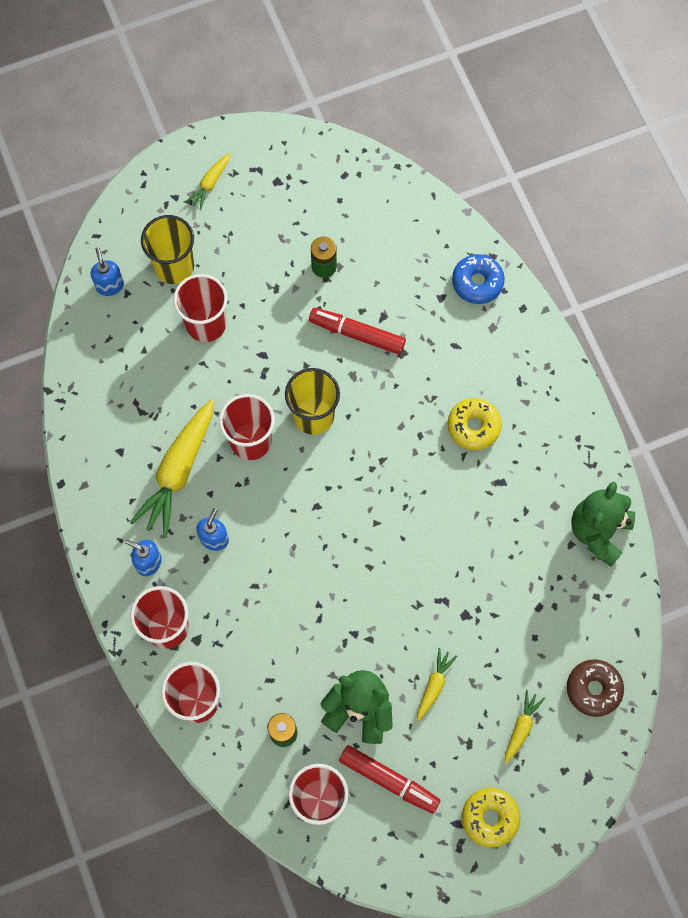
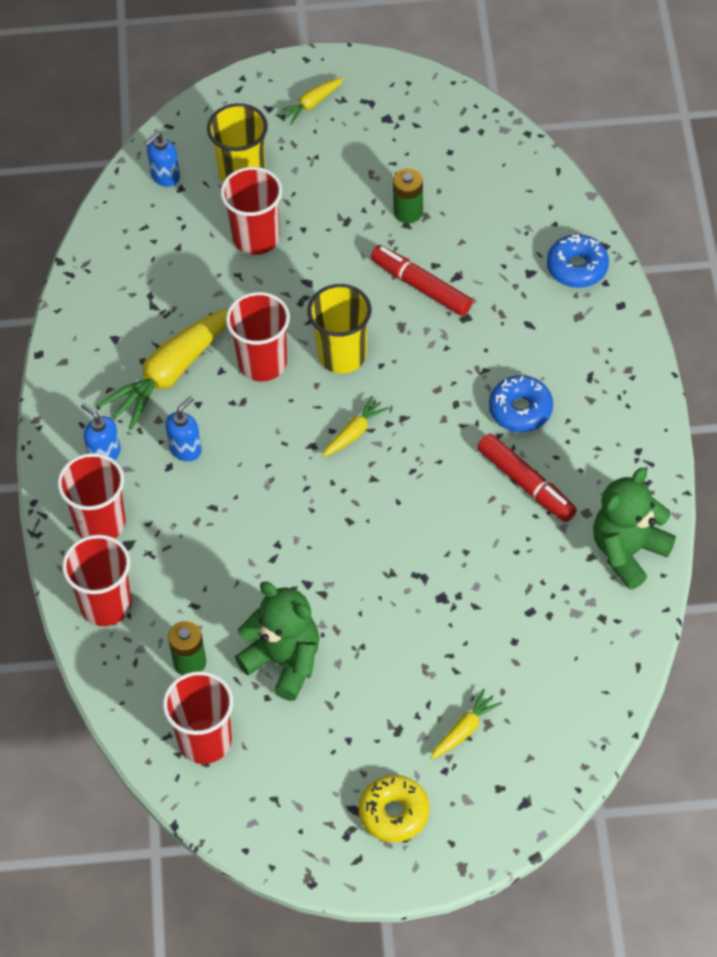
camera: 20 degrees right, 15 degrees down
blue soap dispenser [90,247,124,296] -> blue soap dispenser turned 135 degrees counterclockwise [144,132,180,187]
red marker [339,745,441,814] -> red marker moved to [477,434,577,522]
yellow carrot [417,648,458,721] -> yellow carrot moved to [322,396,389,457]
yellow donut [447,398,502,450] -> blue donut [489,375,553,432]
brown donut [567,659,624,717] -> none

